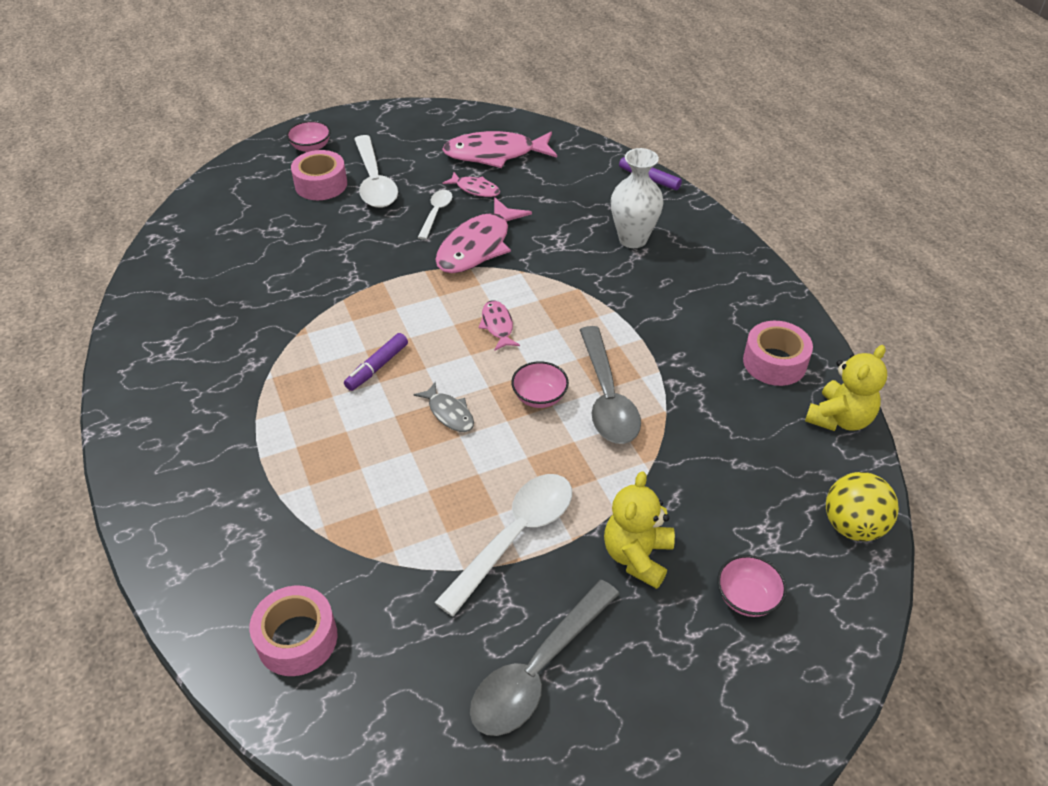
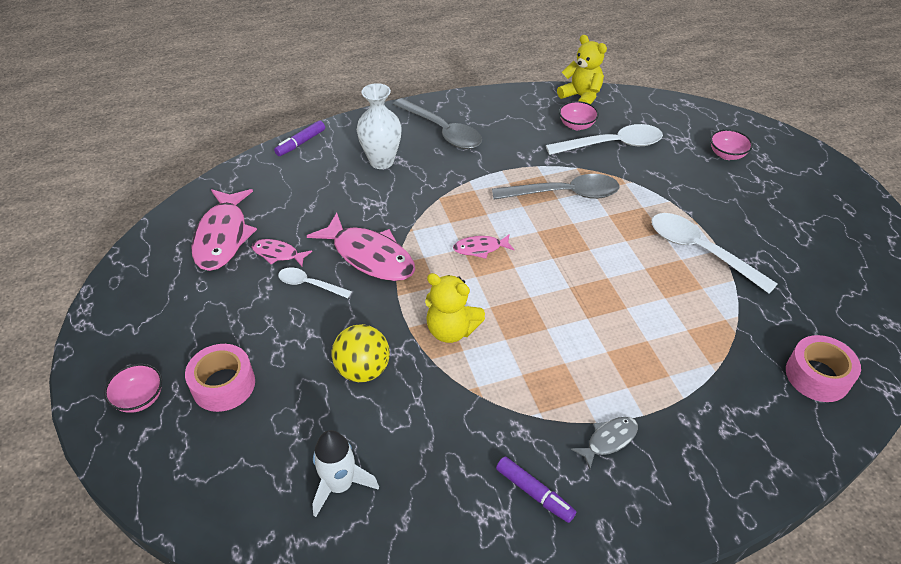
camera: 85 degrees left, 0 degrees up
purple marker [344,333,408,391] -> purple marker moved to [496,456,576,523]
white spoon [354,135,398,208] -> white spoon moved to [546,124,663,155]
grey fish [414,382,474,432] -> grey fish moved to [571,417,638,469]
pink fish [442,172,500,197] -> pink fish turned 105 degrees counterclockwise [252,239,312,266]
grey spoon [470,580,620,736] -> grey spoon moved to [393,98,482,149]
pink bowl [511,361,569,408] -> pink bowl moved to [559,101,599,130]
yellow teddy bear [604,471,675,589] -> yellow teddy bear moved to [425,273,485,343]
pink tape [743,321,813,386] -> none
yellow ball [826,472,899,541] -> yellow ball moved to [331,324,390,382]
none -> white rocket [312,430,379,517]

